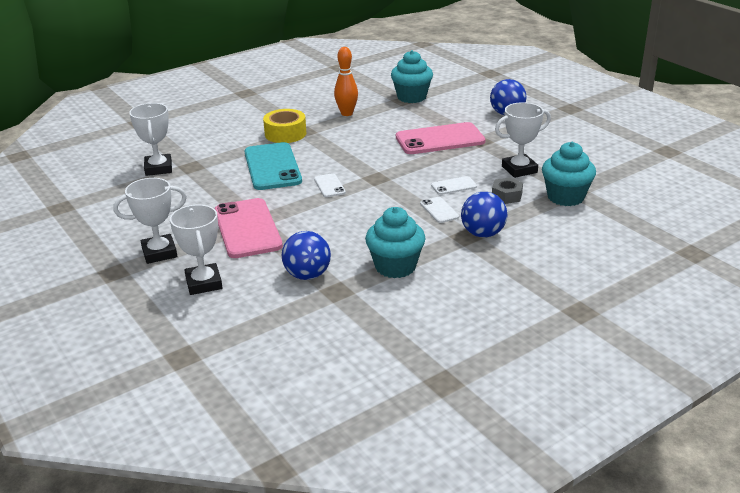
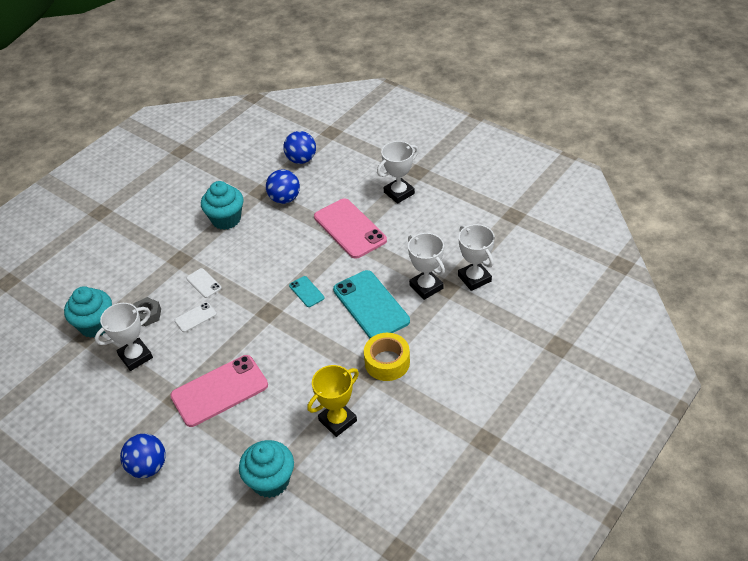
camera: 165 degrees right, 15 degrees up
white trophy [170,205,222,295] -> white trophy moved to [408,233,445,300]
white phone [314,173,346,197] -> turquoise phone [289,276,324,307]
orange bowling pin [334,47,358,116] -> yellow trophy [307,365,359,437]
blue ball [461,192,507,237] -> blue ball moved to [283,131,316,164]

